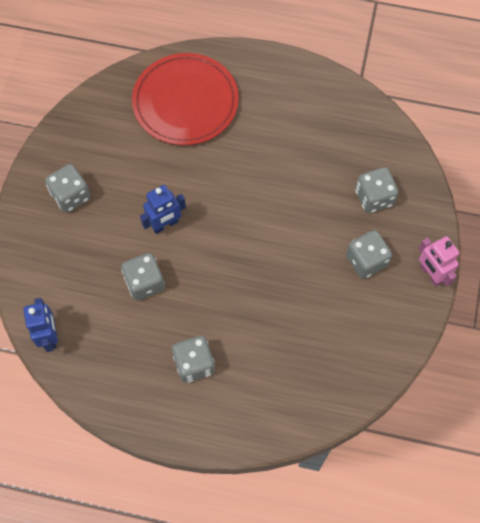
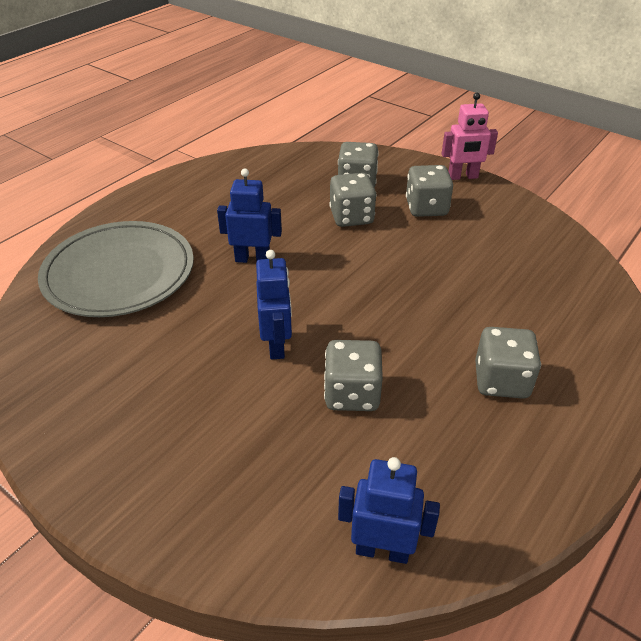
camera: 65 degrees left, 25 degrees down
grey dice [45,164,91,213] -> grey dice moved to [329,173,376,227]
red plate [132,53,239,145] -> grey plate [38,221,194,317]
none -> blue robot [217,168,282,263]

